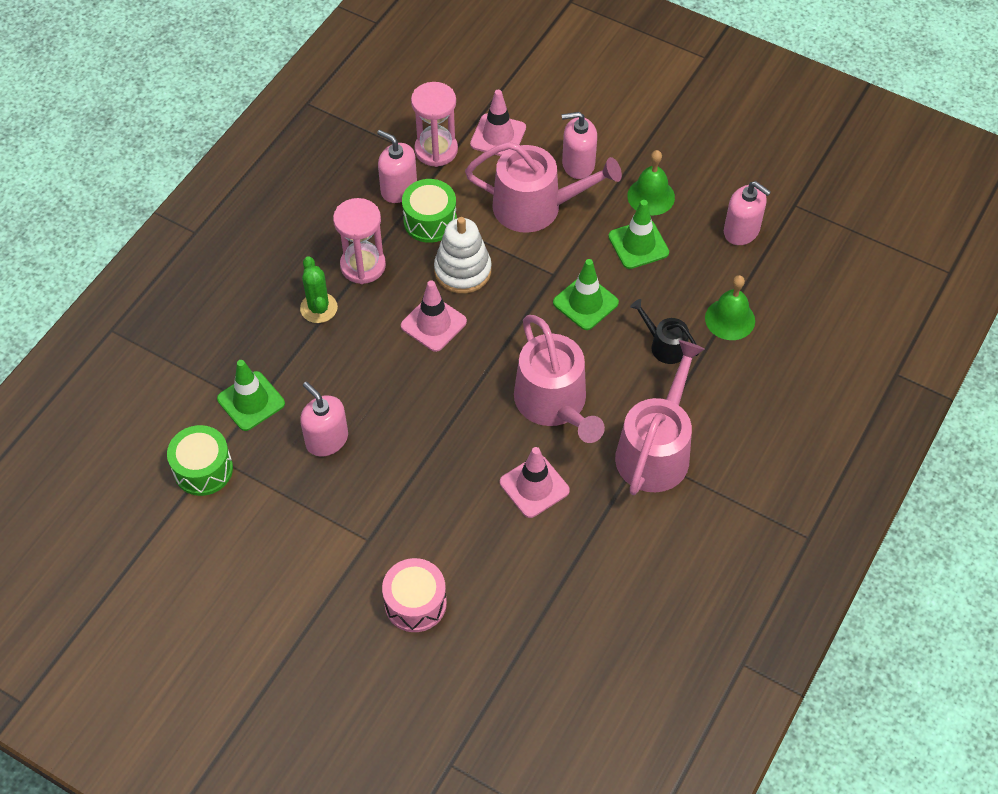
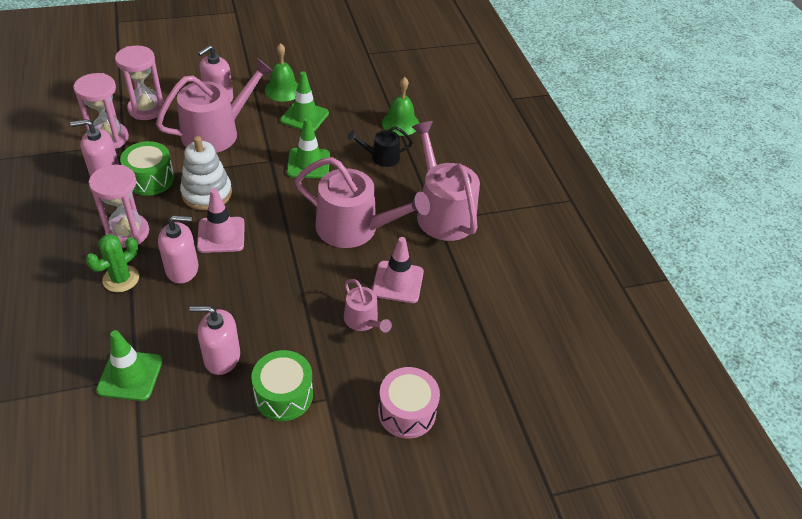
camera: 50 degrees left, 10 degrees down
green drum [167,425,233,496] -> green drum moved to [251,350,313,421]
green cactus [300,256,338,323] -> green cactus turned 75 degrees counterclockwise [86,234,139,292]
pink traffic cone [470,90,526,156] -> pink hourglass [115,46,164,120]
pink soap dispenser [724,181,771,245] -> pink soap dispenser moved to [158,215,199,284]
none -> pink watering can [344,279,392,333]

